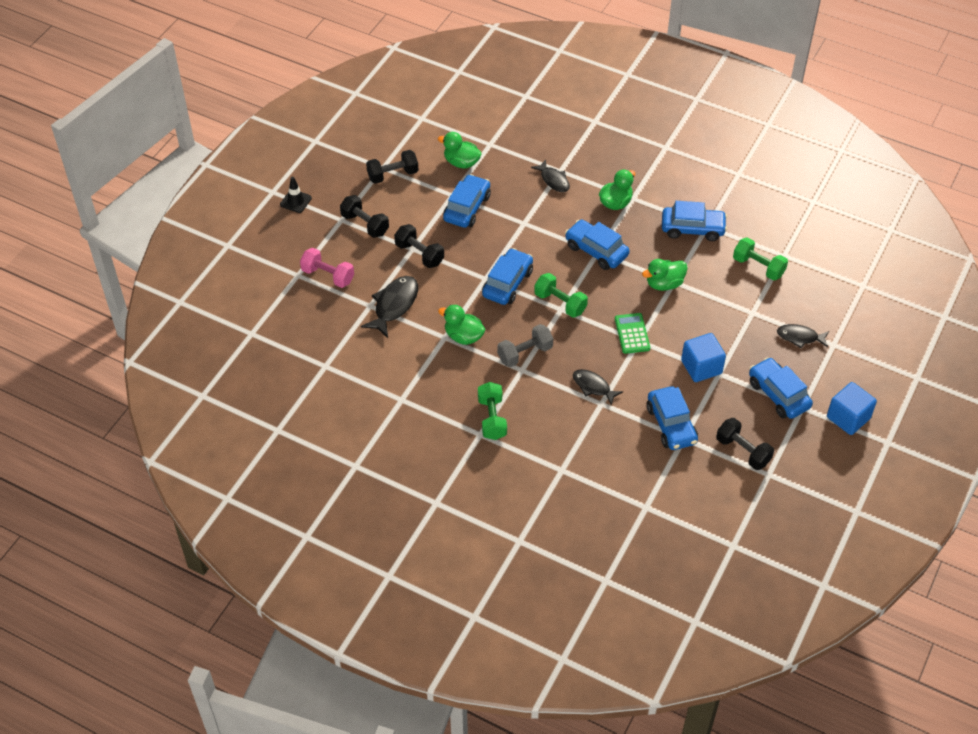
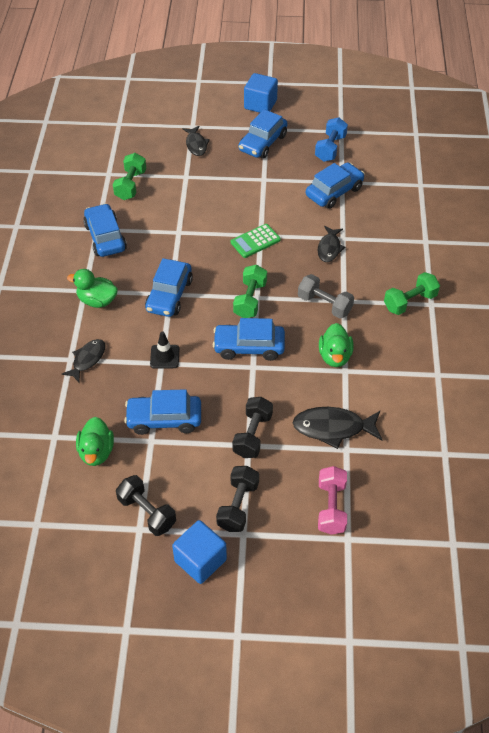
camera: 115 degrees left, 0 degrees up
black traffic cone [280,177,312,213] -> black traffic cone moved to [150,331,179,368]
green duck [642,259,688,291] -> none
blue cube [681,333,726,382] -> blue cube moved to [172,520,227,584]
black dumbbell [716,418,774,470] -> blue dumbbell [315,117,348,162]

